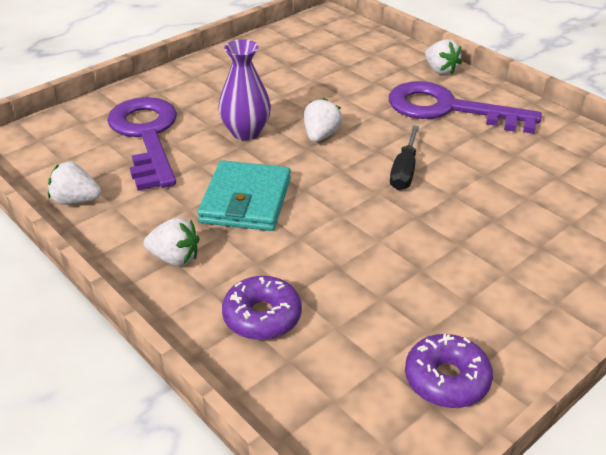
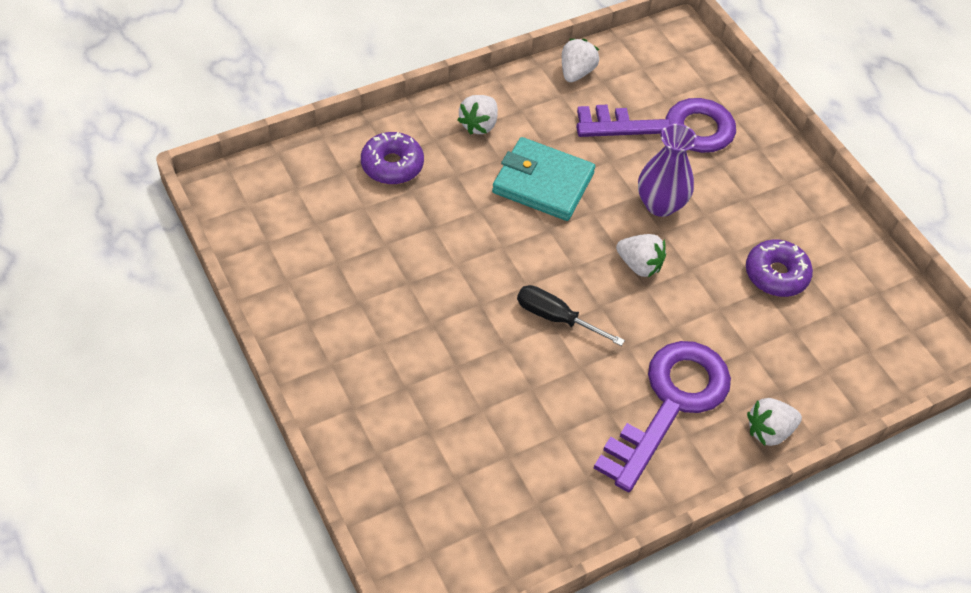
camera: 100 degrees right, 15 degrees up
purple donut [405,334,493,408] -> purple donut moved to [746,239,813,297]

